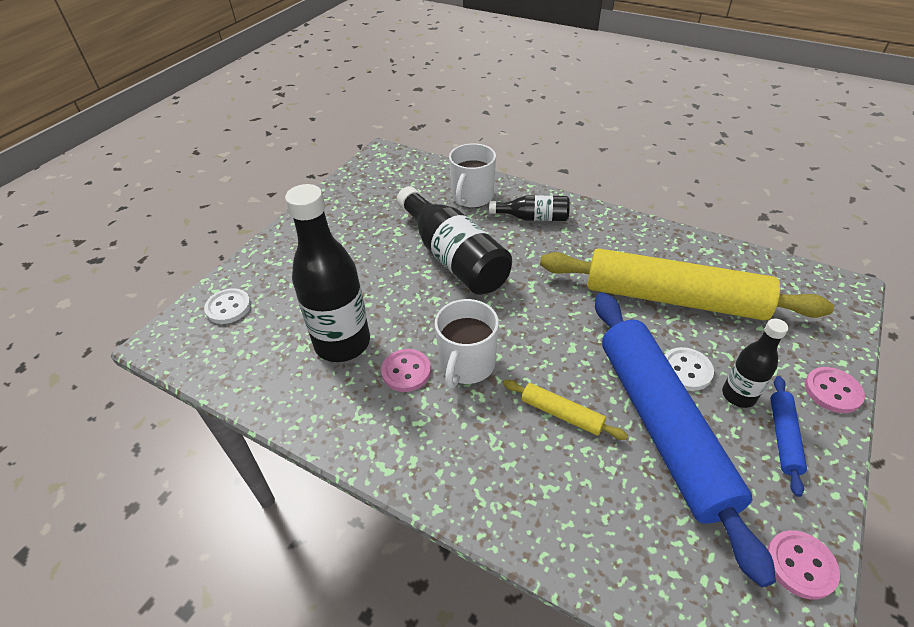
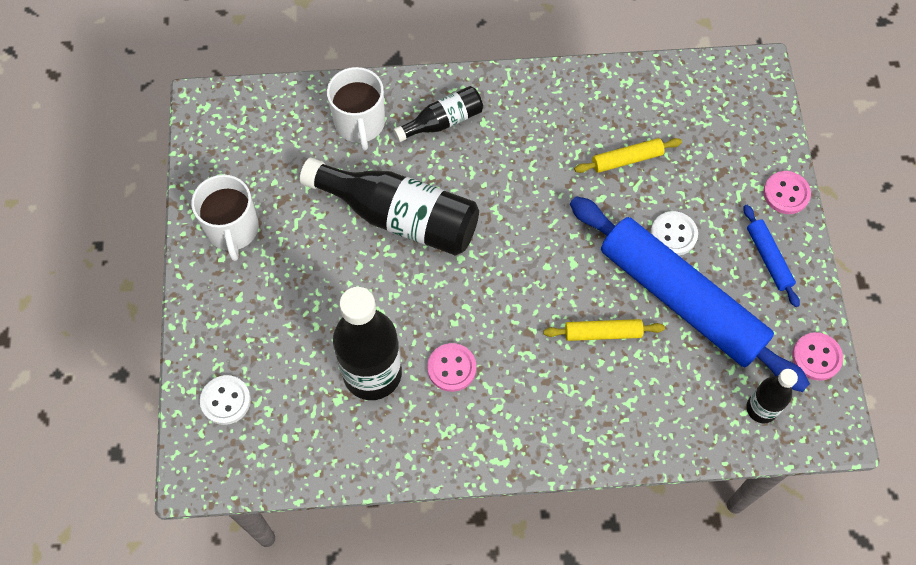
camera: 35 degrees left, 20 degrees up
white mug [435,299,499,388] -> white mug moved to [191,175,259,261]
yellow rolling pin [540,248,834,320] -> yellow rolling pin [574,138,682,173], size x0.41
black bottle [722,319,788,408] -> black bottle moved to [746,369,798,423]

